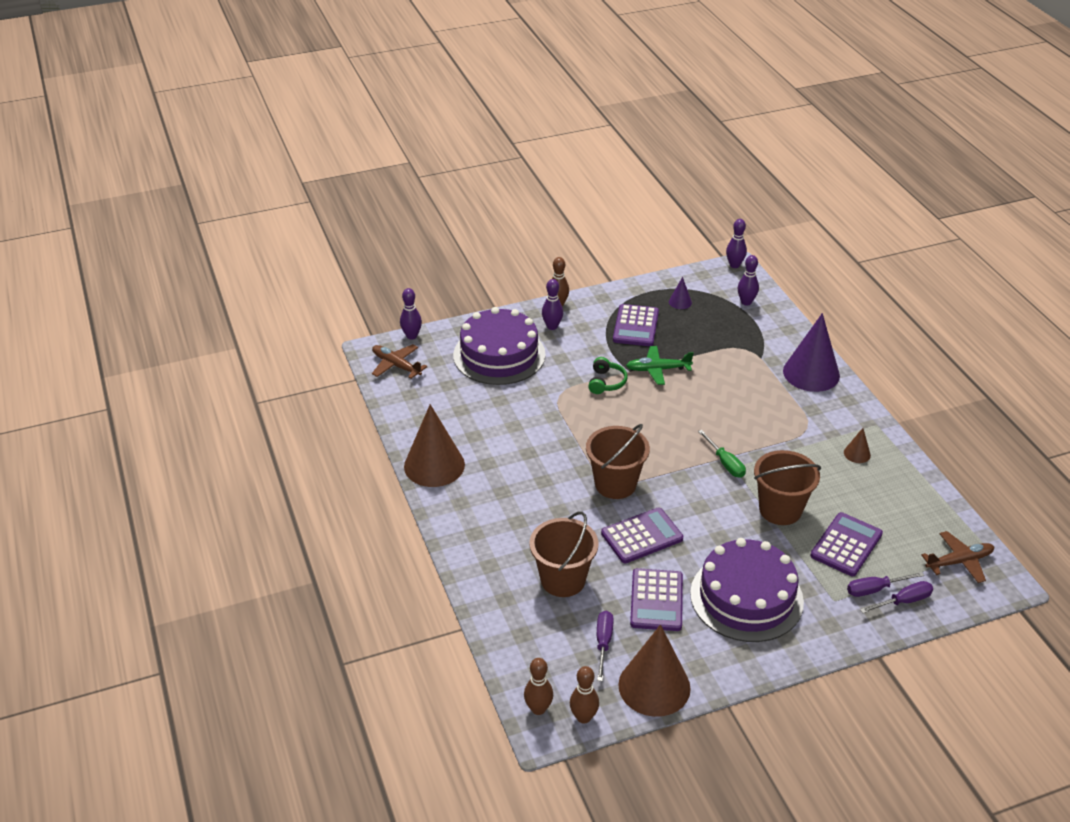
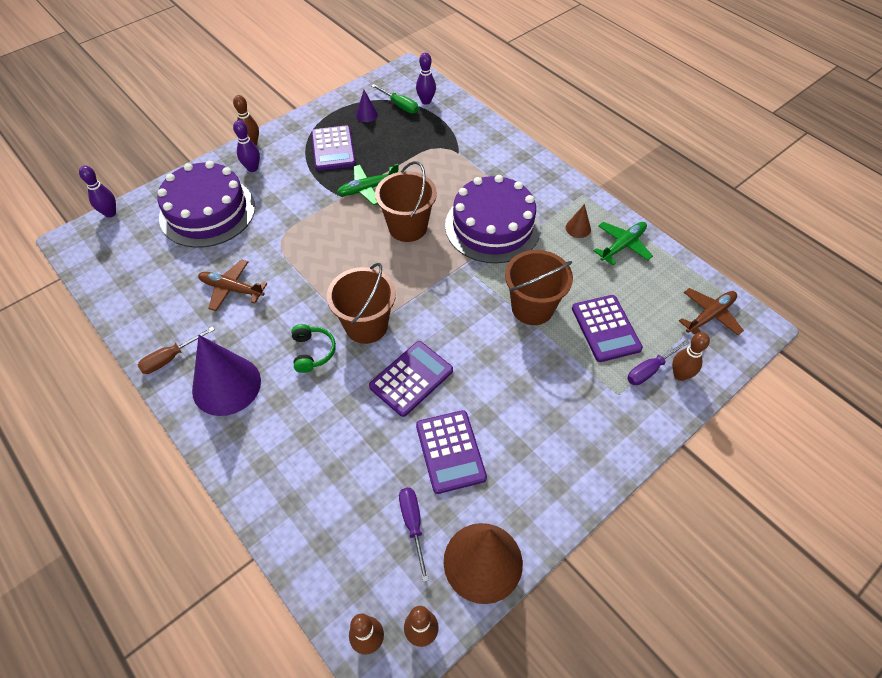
camera: 20 degrees left, 15 degrees up
brown plane [372,344,427,379] -> brown plane moved to [198,260,267,311]
brown cone [404,404,465,487] -> brown screwdriver [137,327,215,374]
brown bucket [529,511,598,597] -> brown bucket moved to [375,161,437,242]
green headphones [588,357,627,394] -> green headphones moved to [291,324,336,373]
purple cake [690,538,804,642] -> purple cake moved to [445,175,541,263]
green screwdriver [698,430,746,478] -> green screwdriver moved to [371,84,418,113]
purple bowling pin [726,219,747,268] -> none
purple cone [783,313,840,392] -> purple cone moved to [192,335,261,416]
purple calculator [810,512,883,576] -> purple calculator turned 150 degrees clockwise [572,295,643,362]
purple screwdriver [860,581,933,613] -> brown bowling pin [672,332,710,381]
none -> green plane [593,222,653,265]

